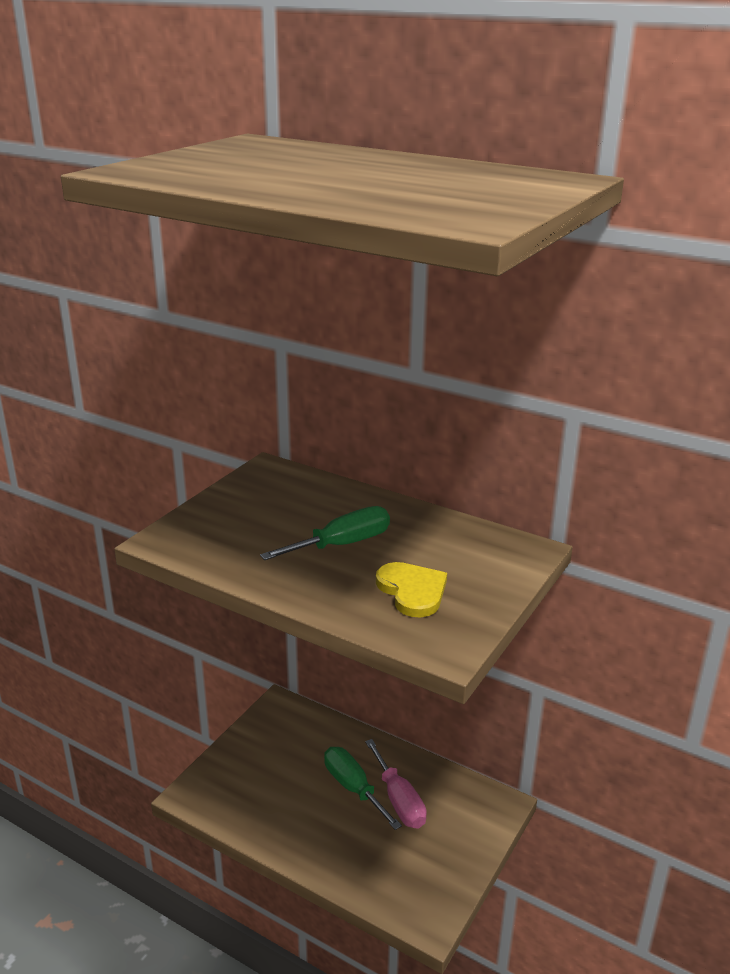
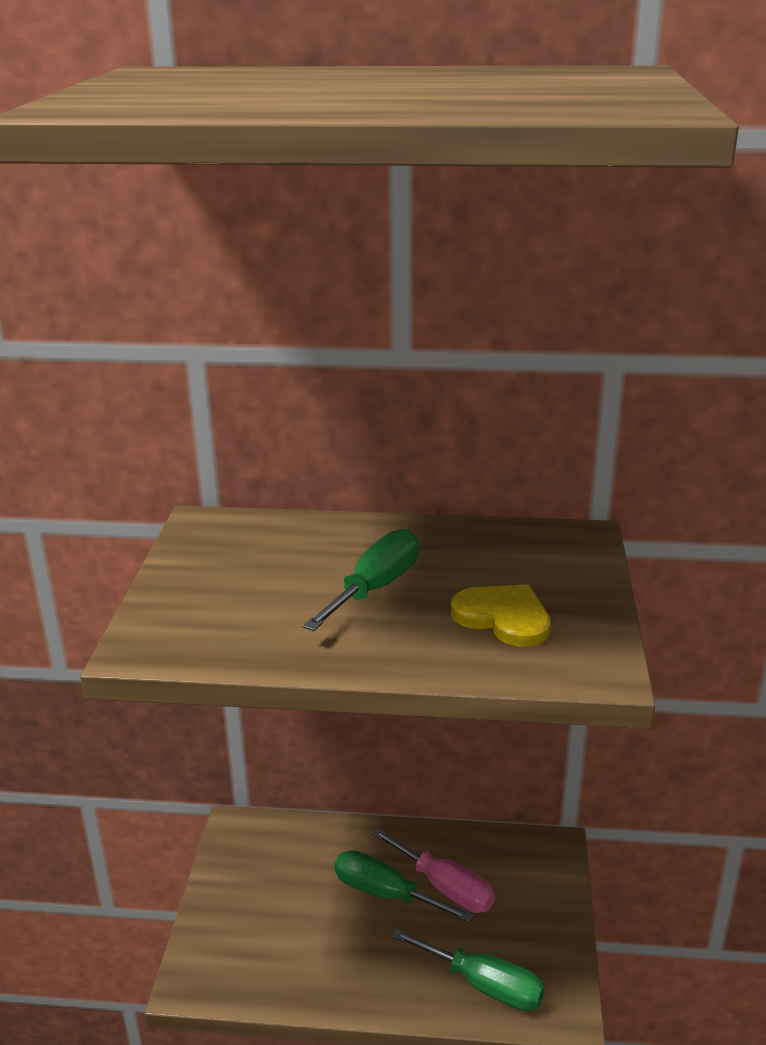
camera: 25 degrees left, 0 degrees up
none -> green screwdriver [391,928,545,1011]

